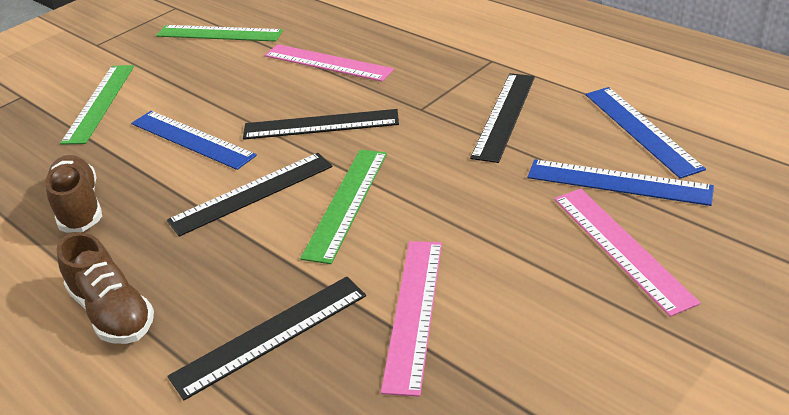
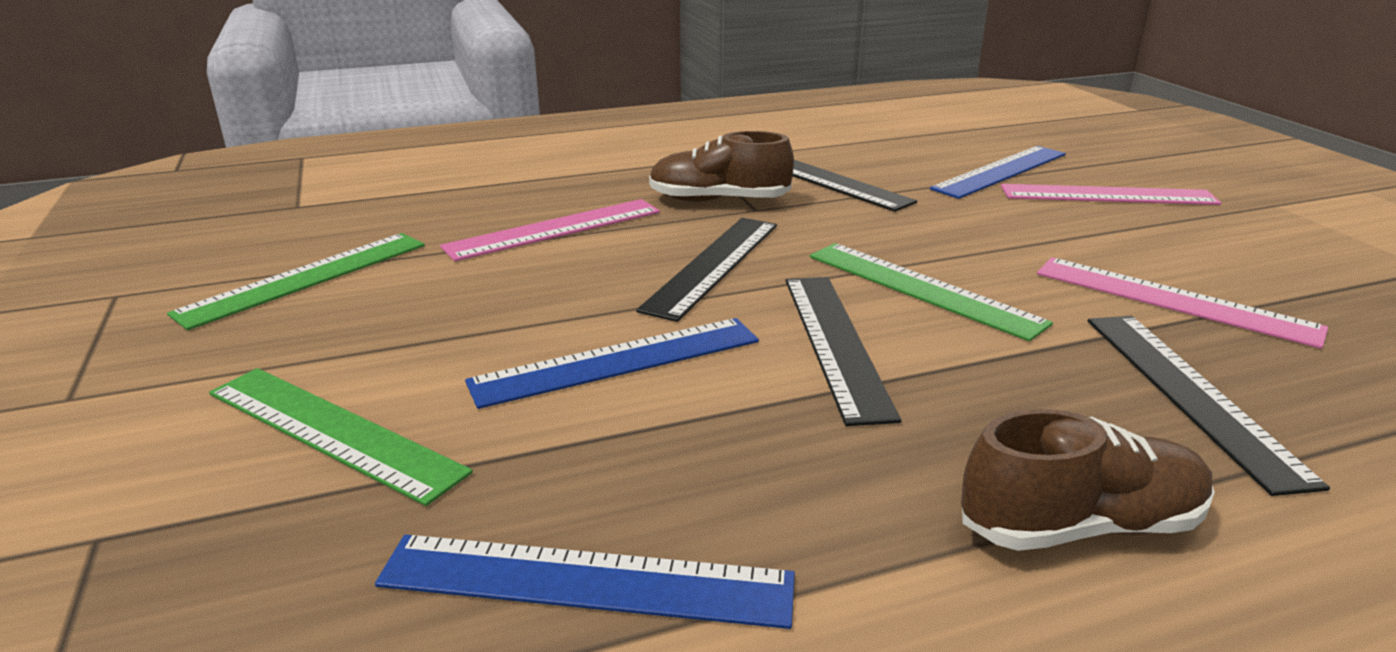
camera: 65 degrees left, 10 degrees down
brown shoe [46,155,102,233] -> brown shoe moved to [649,131,794,202]
blue ruler [586,87,706,179] -> blue ruler moved to [375,534,795,629]

